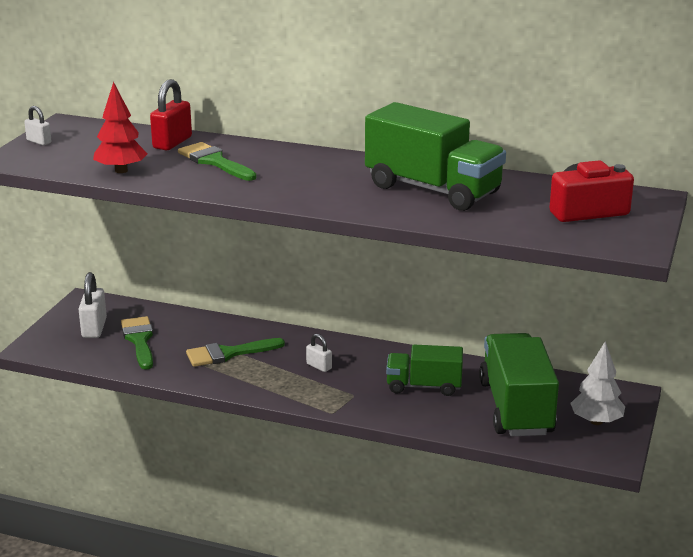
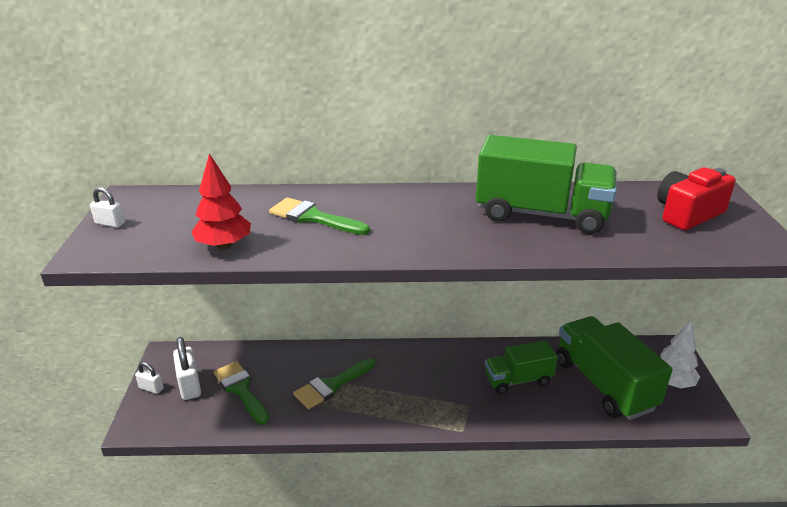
camera: 20 degrees left, 5 degrees up
red padlock [150,79,192,150] -> none
white padlock [306,334,332,372] -> white padlock moved to [135,362,164,394]

